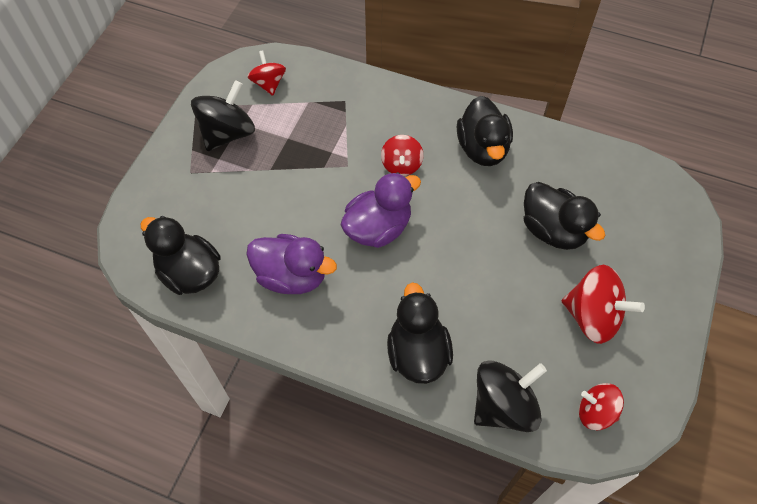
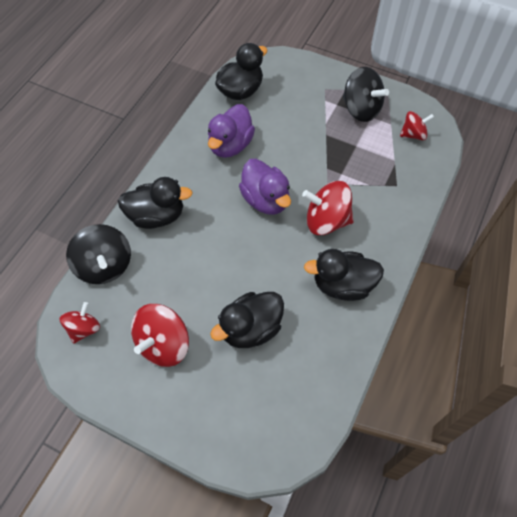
camera: 95 degrees right, 0 degrees up
red spinning top [381,135,423,176] -> red spinning top [302,181,353,235], size x1.63

